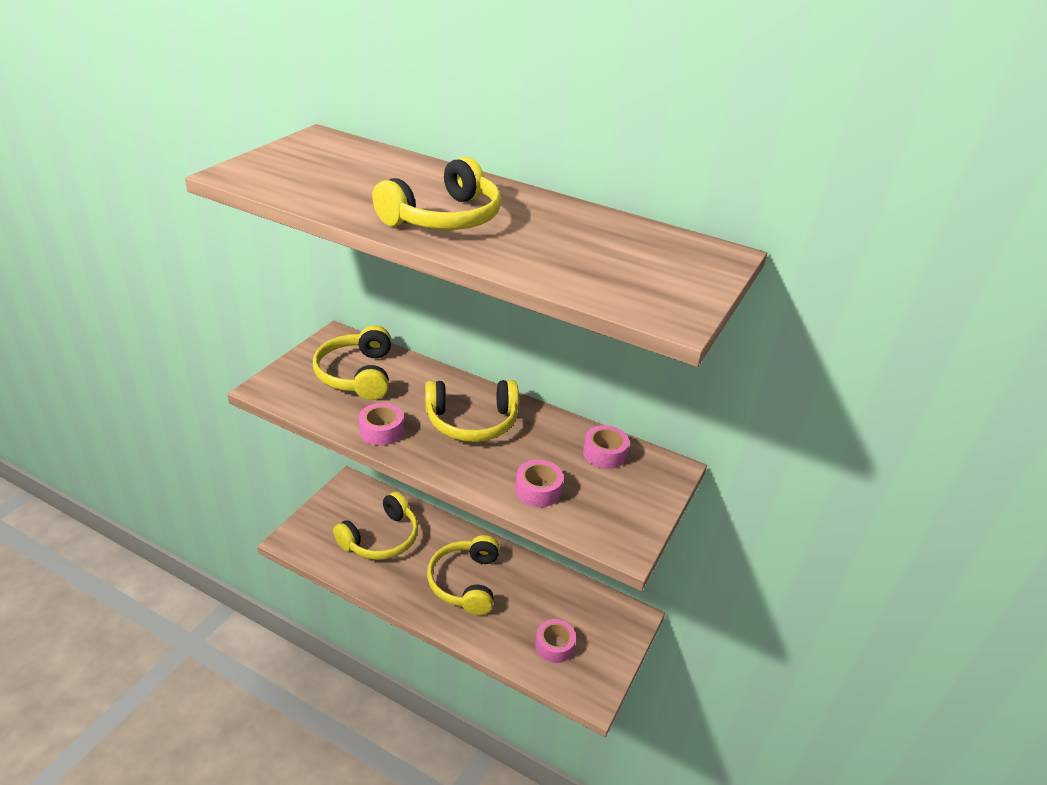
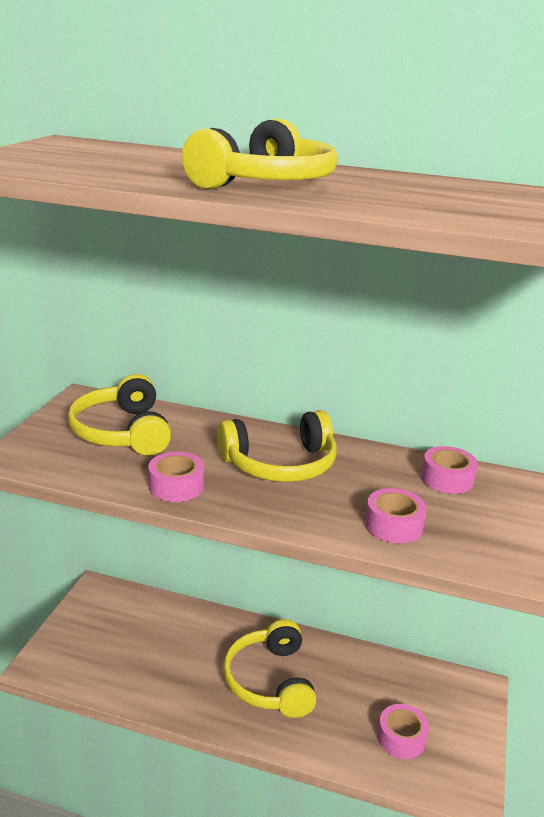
camera: 10 degrees left, 10 degrees down
yellow headphones [333,492,418,560] -> none

